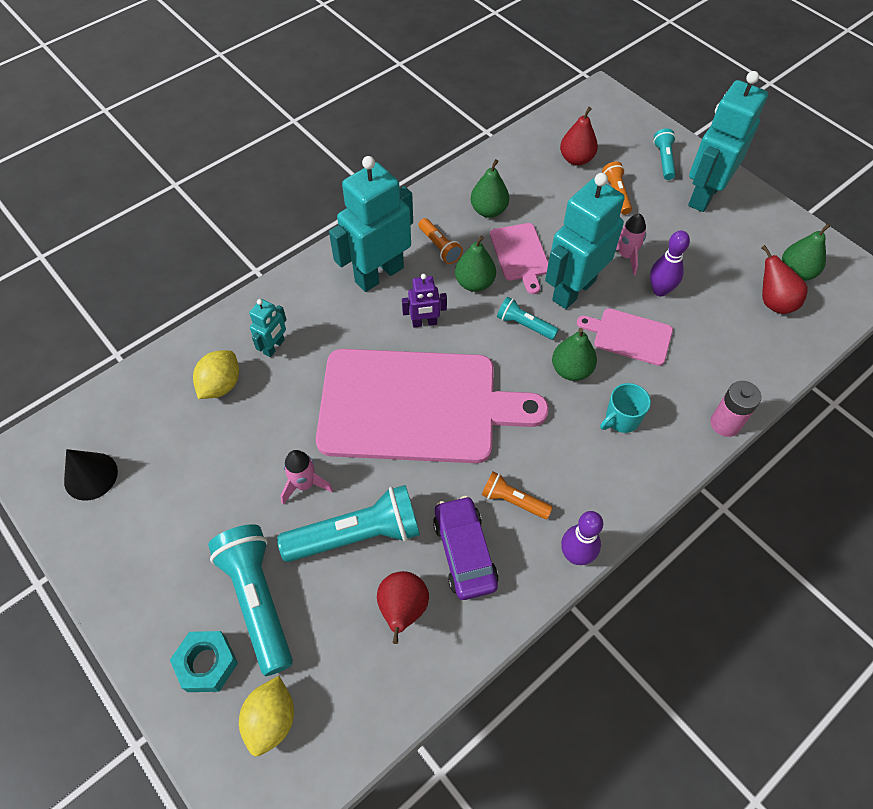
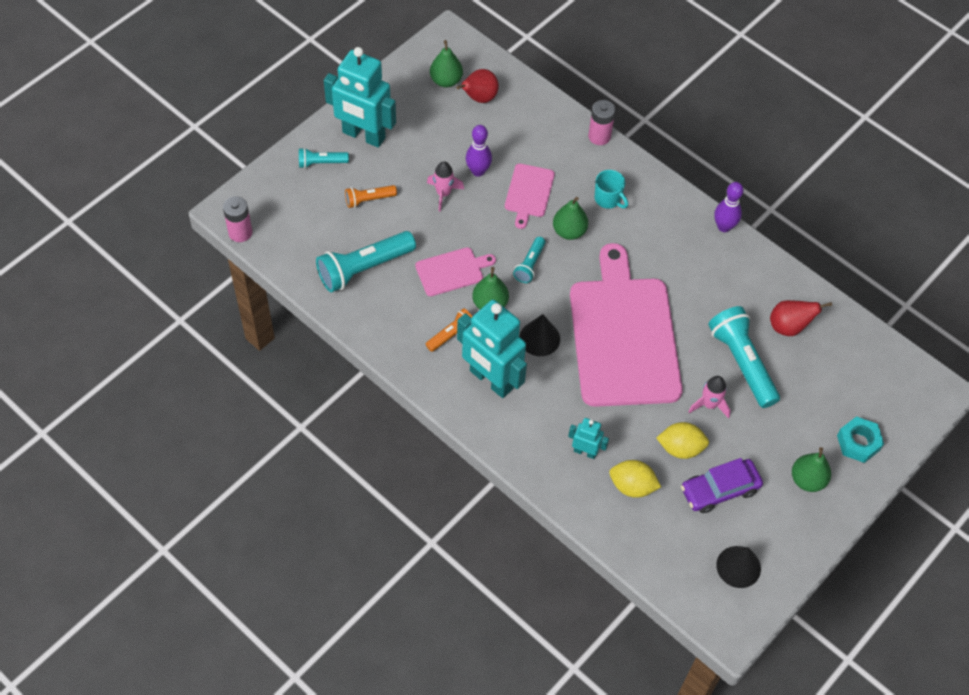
camera: 100 degrees left, 0 degrees up
turquoise flashlight [208,524,293,676] -> turquoise flashlight moved to [316,231,416,292]
yellow lemon [239,676,294,756] -> yellow lemon moved to [657,422,709,459]
purple robot [402,274,447,327] -> black cone [519,314,560,356]
purple car [433,496,499,600] -> purple car moved to [681,458,763,513]
green pear [471,159,509,218] -> green pear moved to [792,447,831,492]
orange flashlight [482,472,553,519] -> none
turquoise robot [545,173,625,309] -> none
red pear [560,107,598,166] -> none
none -> pink battery [223,196,252,242]

